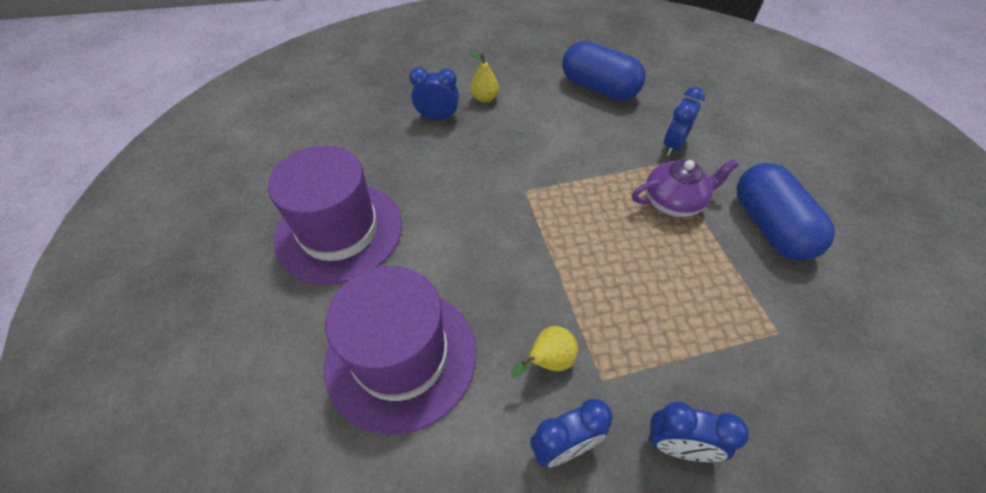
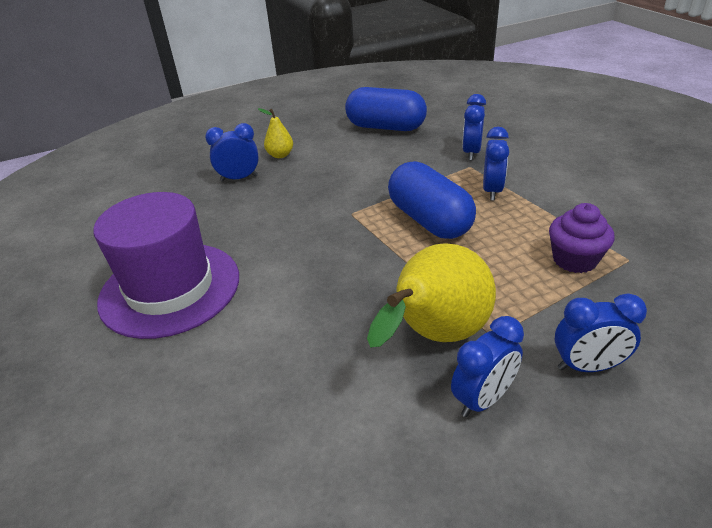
camera: 15 degrees left, 15 degrees down
purple hat [324,266,476,435] -> none
yellow pear [511,326,578,377] -> yellow pear [367,243,496,348], size x2.10
purple teapot [632,159,739,217] -> blue clock [483,127,509,200]
blue capsule [737,163,835,261] -> blue capsule moved to [388,161,476,239]
none -> purple cupcake [549,203,615,273]

